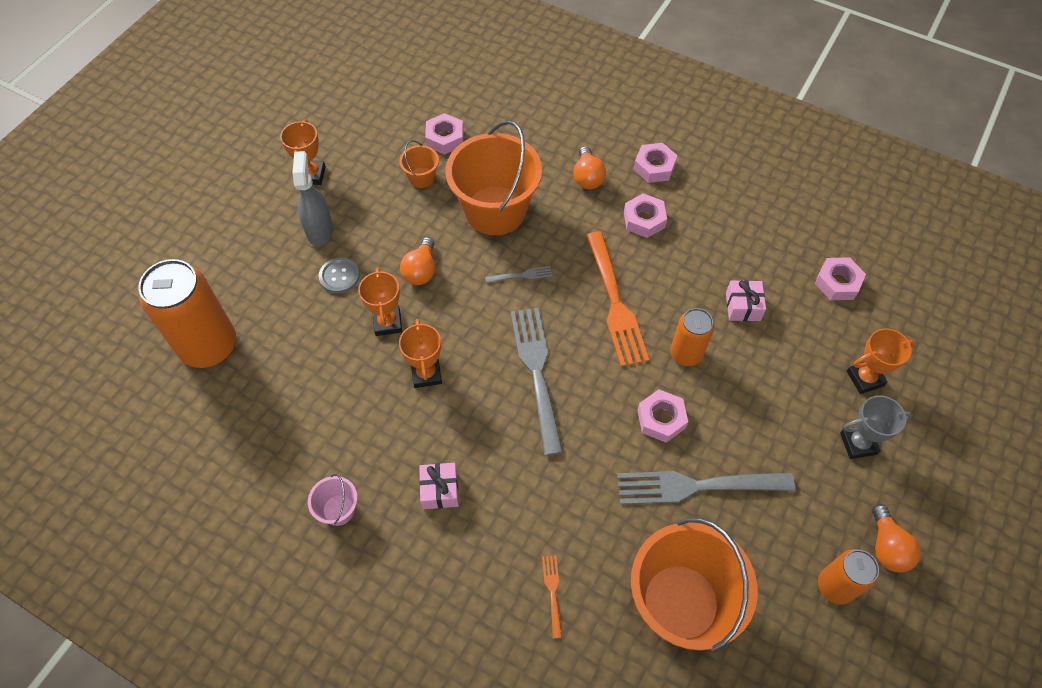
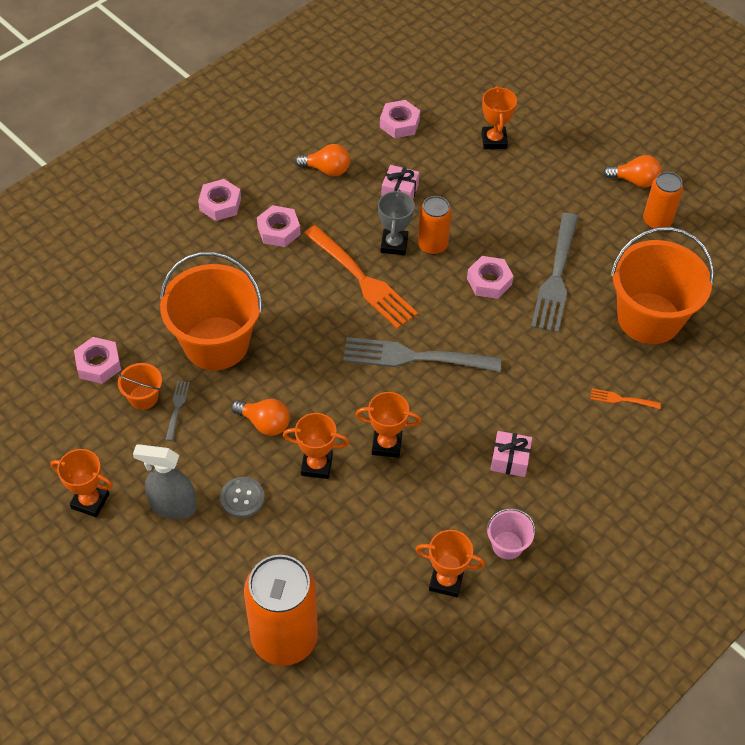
camera: 75 degrees left, 5 degrees down
grey fork [485,266,552,283] -> grey fork moved to [165,381,190,441]
orange light bulb [573,146,606,189] -> orange light bulb moved to [295,144,350,176]
orange fork [586,232,649,367] -> orange fork turned 45 degrees clockwise [304,225,418,329]
grey trophy [840,395,913,459] -> grey trophy moved to [378,189,415,255]
none -> orange trophy [415,530,485,597]

